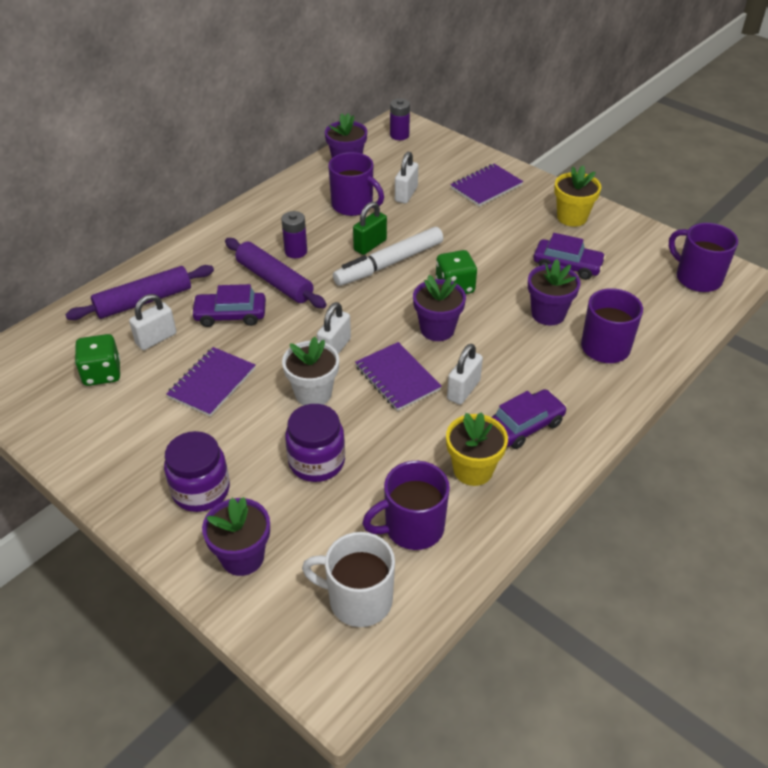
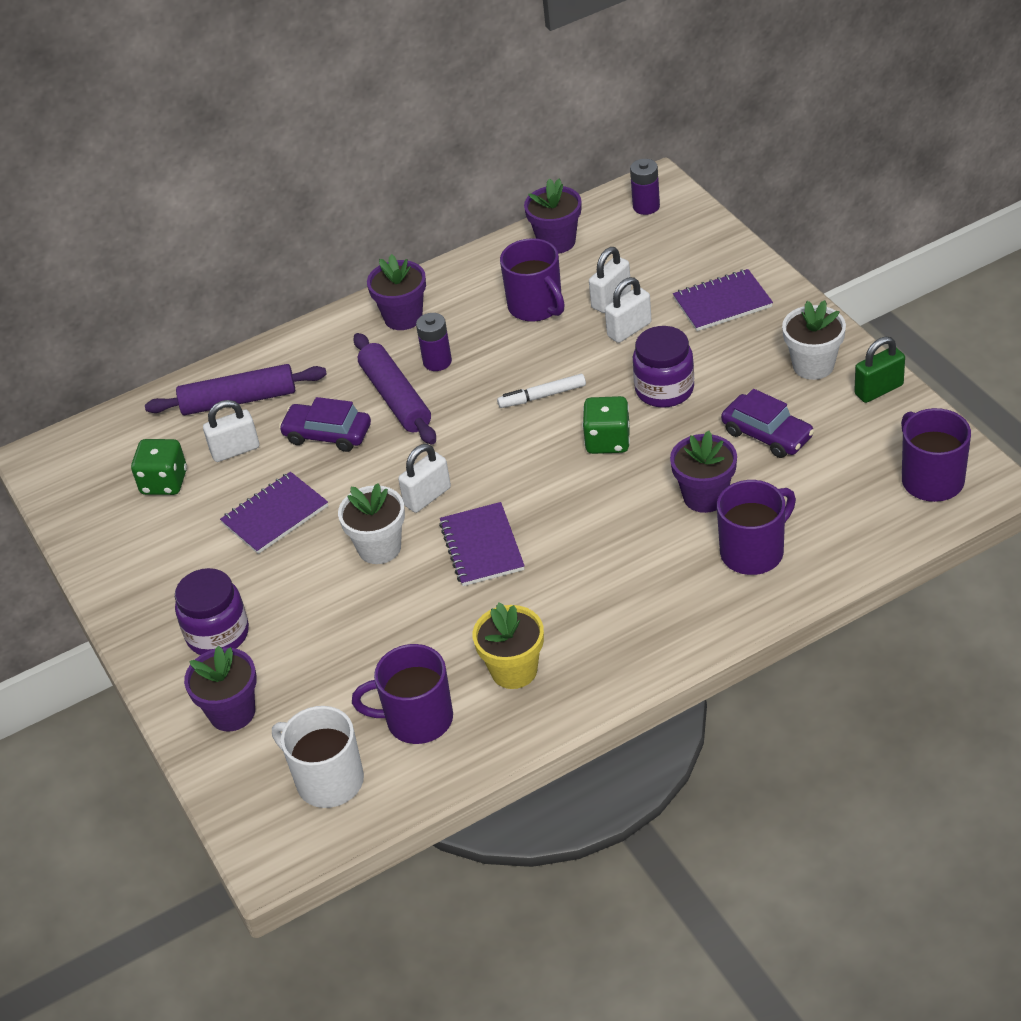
camera: 25 degrees right, 0 degrees up
purple jar [285,404,345,482] -> purple jar moved to [633,326,694,408]
white marker [333,227,443,286] -> white marker [497,374,586,408], size x0.56
green padlock [353,202,387,255] -> green padlock moved to [854,337,905,403]
purple flower pot [413,275,466,341] -> purple flower pot moved to [367,254,426,330]
white padlock [447,344,483,405] -> white padlock moved to [605,277,652,343]
purple car [492,389,567,449] -> none
yellow flower pot [554,165,601,227] -> white flower pot [782,300,846,380]

